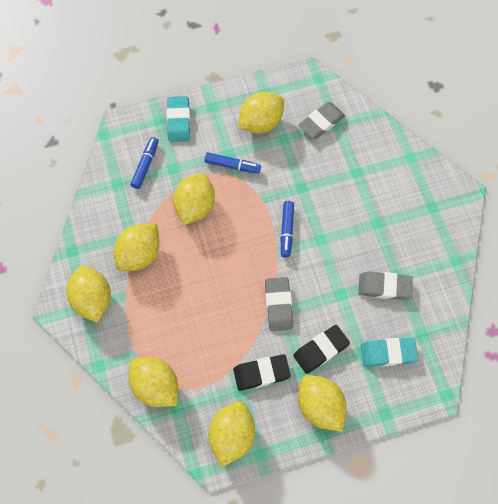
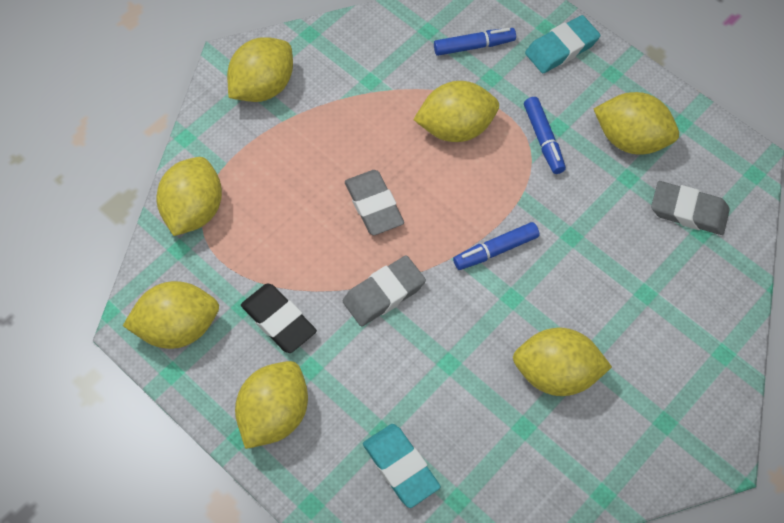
camera: 60 degrees right, 5 degrees down
yellow lemon [114,224,160,271] -> yellow lemon moved to [513,328,612,396]
black eraser [293,325,350,374] -> none
grey eraser [358,271,413,300] -> grey eraser moved to [345,170,404,235]

